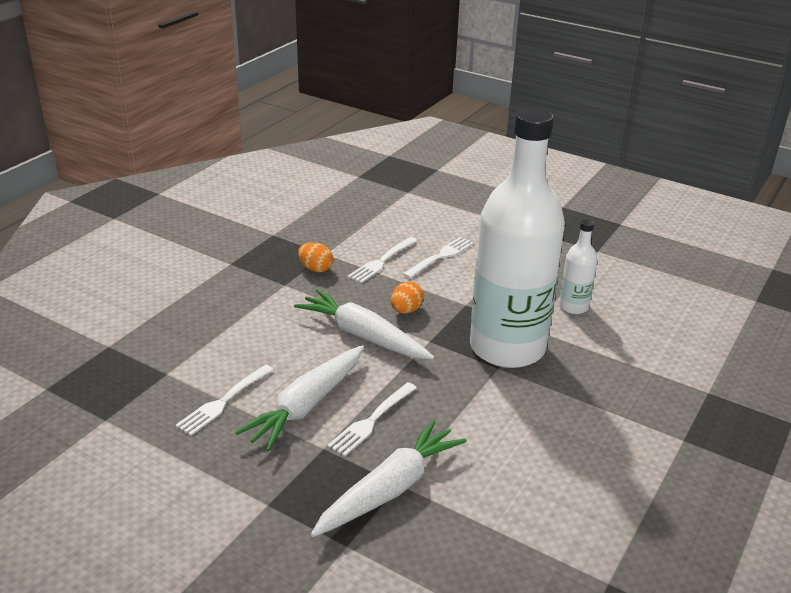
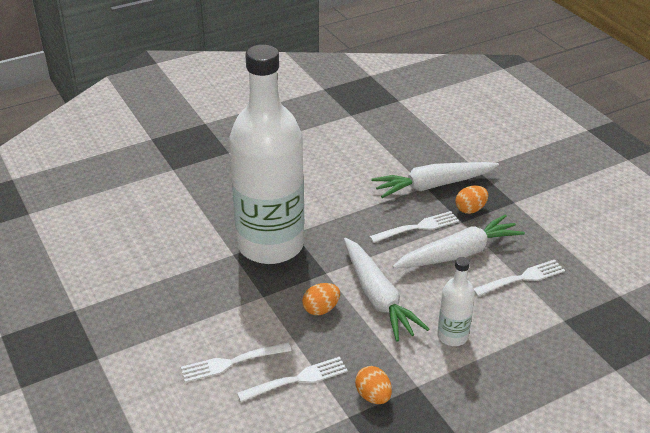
camera: 150 degrees left, 5 degrees up
white bottle [559,219,597,314] -> white bottle moved to [437,257,475,346]
none -> orange egg [455,185,488,214]

